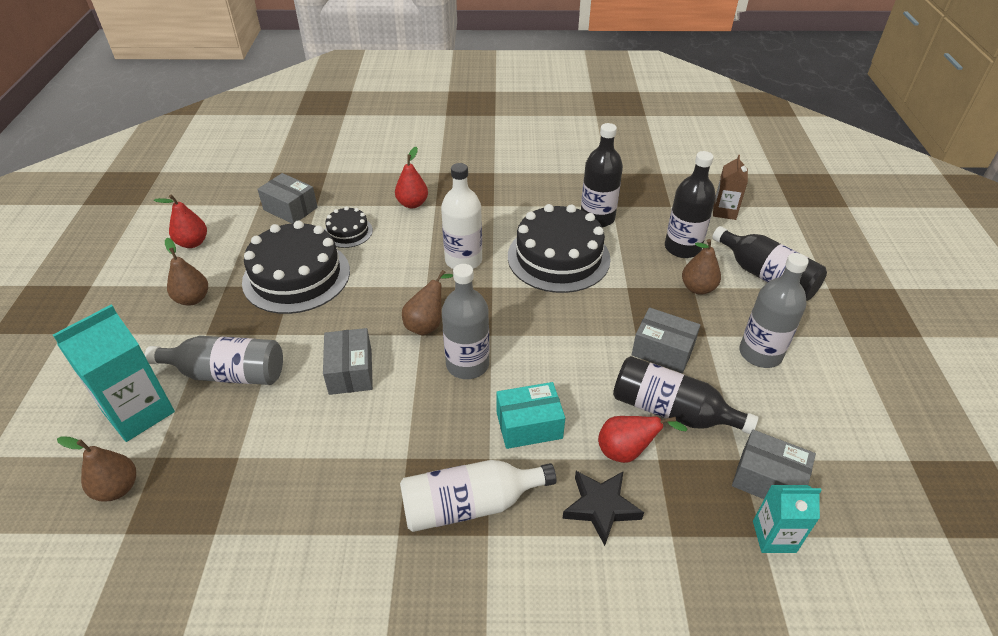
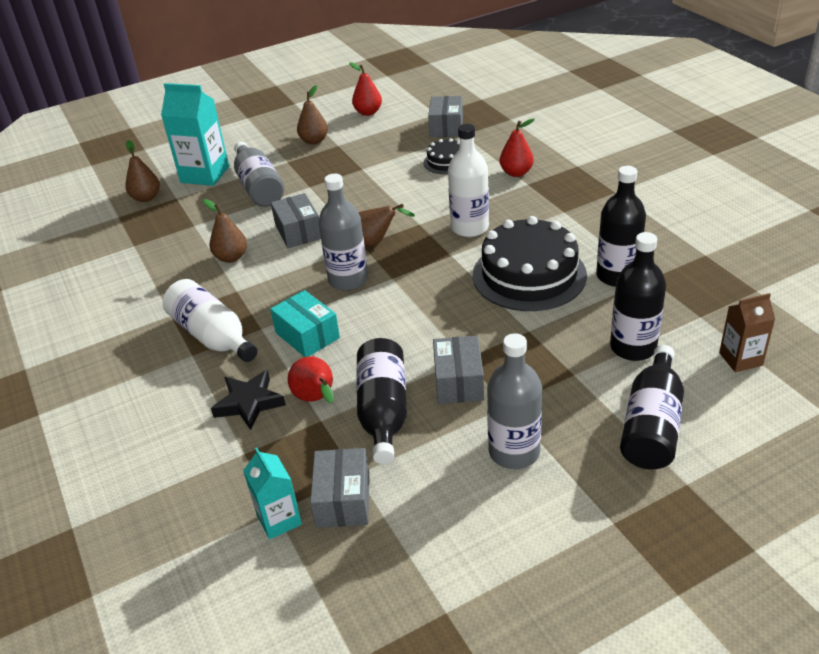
camera: 65 degrees right, 5 degrees down
black cake [242,220,350,314] -> none
grey box [323,328,373,395] -> grey box turned 75 degrees counterclockwise [271,193,321,248]
brown pear [682,239,721,295] -> brown pear moved to [203,199,247,263]

